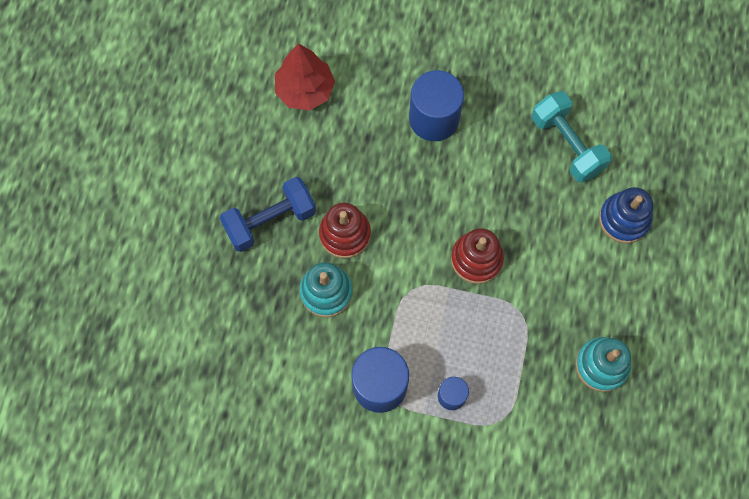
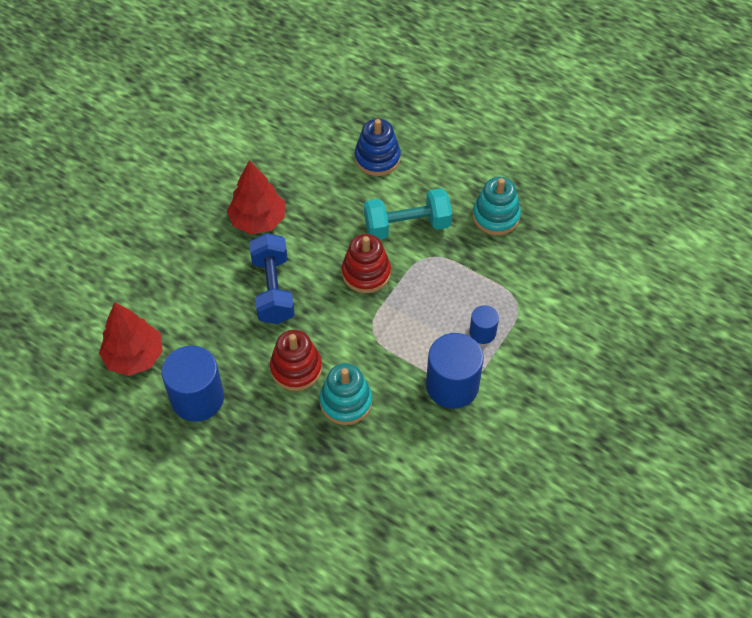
camera: 70 degrees left, 15 degrees down
blue dumbbell [220,177,316,252] -> blue dumbbell moved to [249,233,295,324]
blue cylinder [409,70,464,141] -> blue cylinder moved to [162,345,224,422]
turquoise dumbbell [532,91,612,183] -> turquoise dumbbell moved to [364,188,452,239]
none -> red tree [227,160,285,234]

